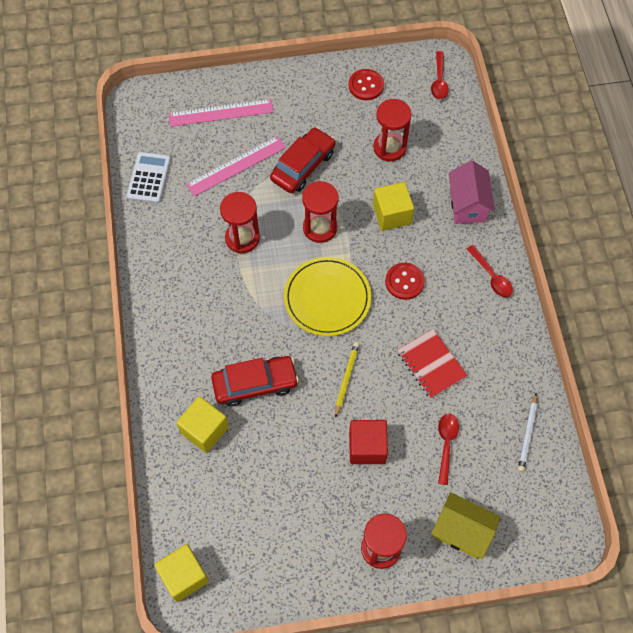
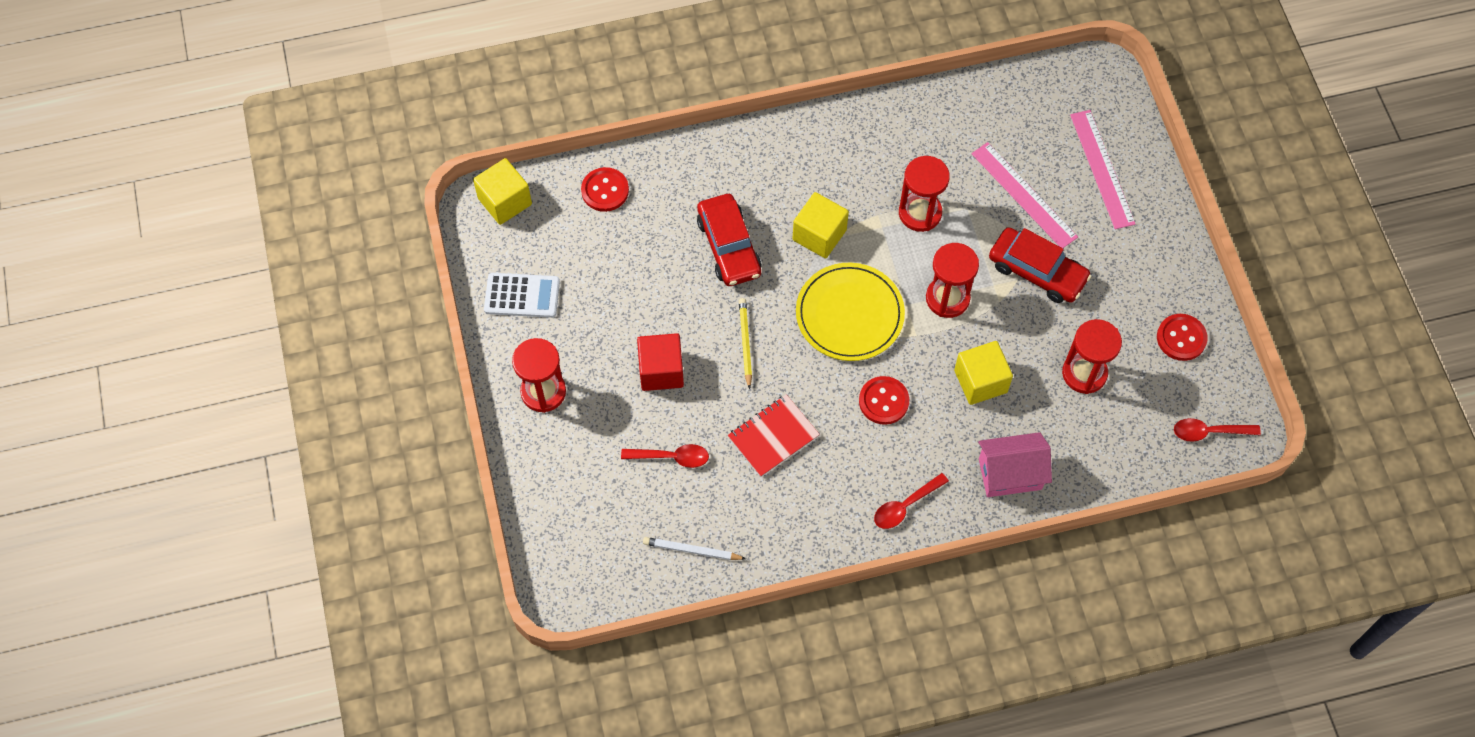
camera: 85 degrees right, 0 degrees up
white calculator [127,152,171,203] -> white calculator moved to [484,273,560,318]
yellow cube [176,396,229,453] -> yellow cube moved to [793,192,849,258]
yellow pencil [335,342,359,418] -> yellow pencil turned 105 degrees counterclockwise [739,298,752,390]
yellow house [431,492,500,559] -> none
none -> red button [581,167,629,212]

